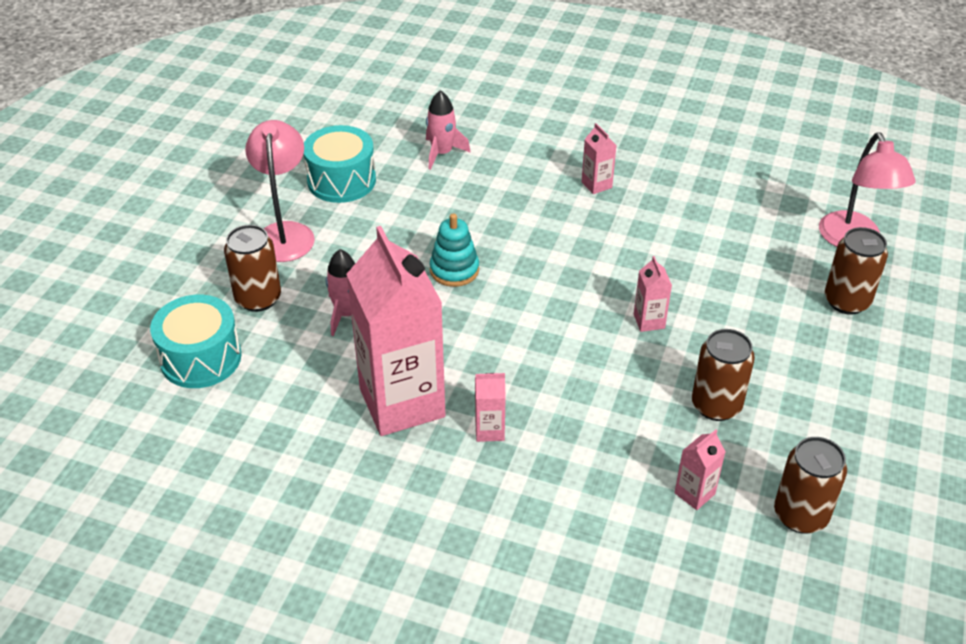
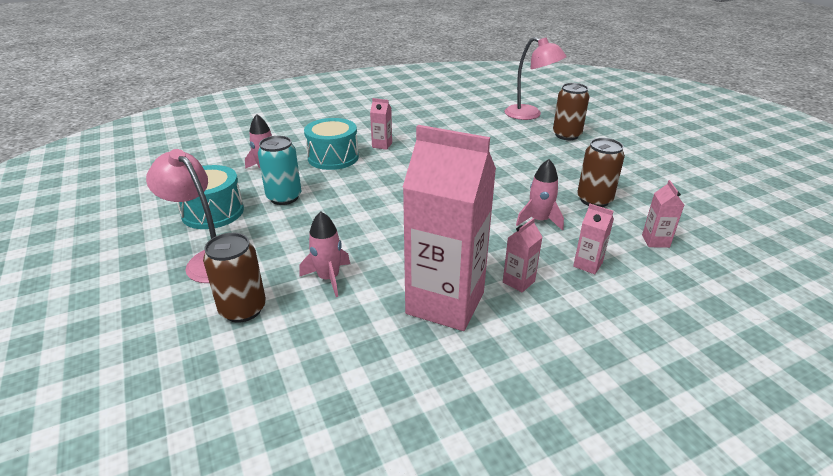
camera: 45 degrees left, 10 degrees down
turquoise drum [150,295,241,388] -> turquoise drum moved to [304,118,359,170]
turquoise stacking toy [430,213,479,287] -> none
pink carton [634,256,672,332] -> pink carton moved to [573,204,614,274]
brown can [774,437,847,534] -> none
none -> turquoise can [258,136,302,205]
none -> pink rocket [516,159,564,231]

